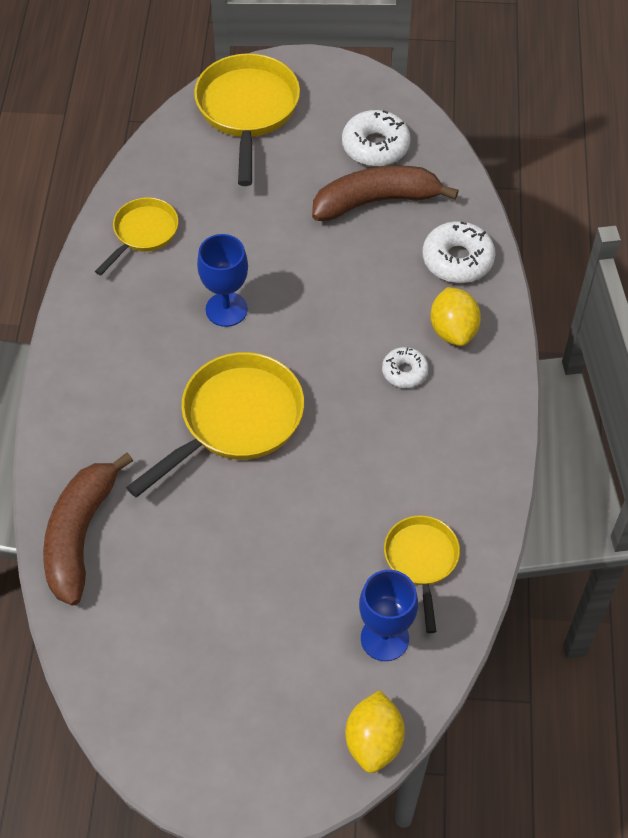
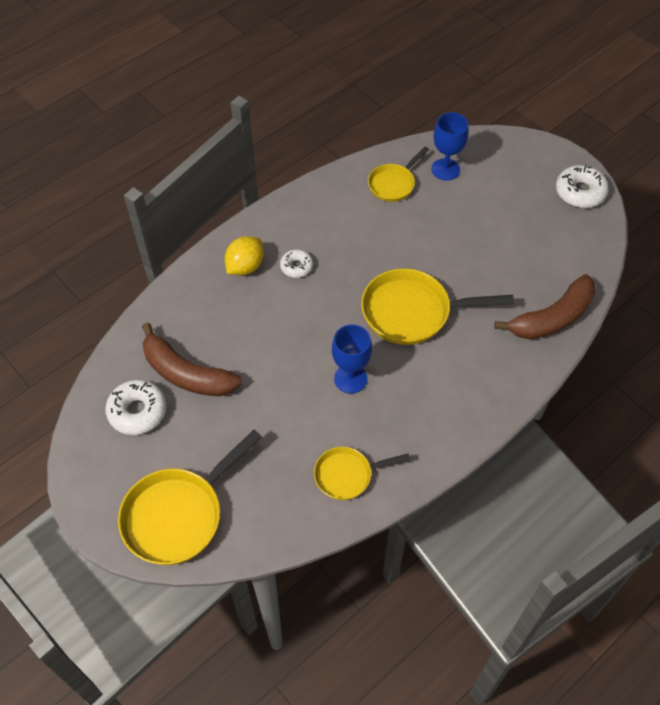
camera: 135 degrees left, 0 degrees up
yellow lemon [345,690,405,773] -> none
white donut [423,221,495,283] -> white donut moved to [556,165,609,208]

